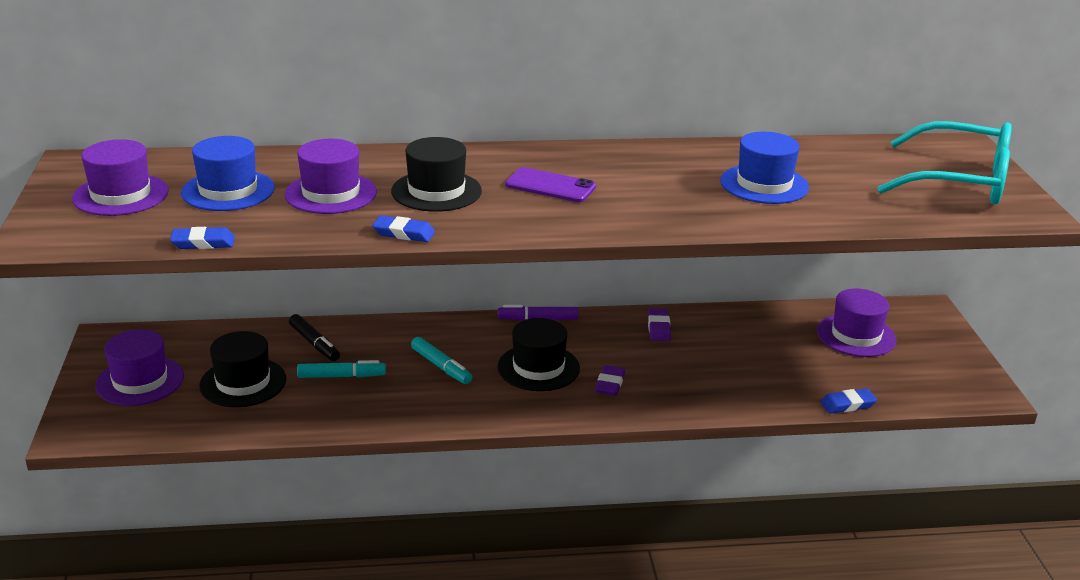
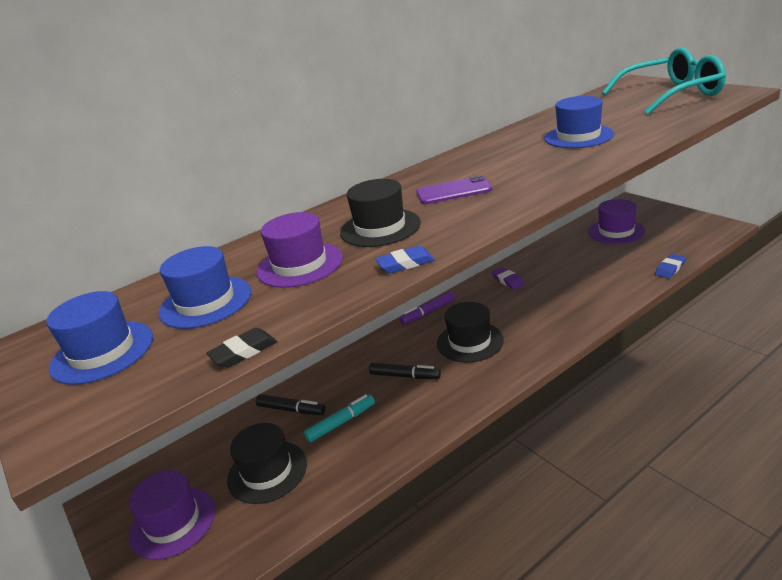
camera: 25 degrees left, 0 degrees up
purple hat [72,139,169,216] -> blue hat [46,291,153,385]
blue eraser [170,227,235,249] -> black eraser [206,328,277,368]
turquoise marker [411,337,472,384] -> black marker [369,363,441,379]
purple eraser [595,365,625,396] -> none

